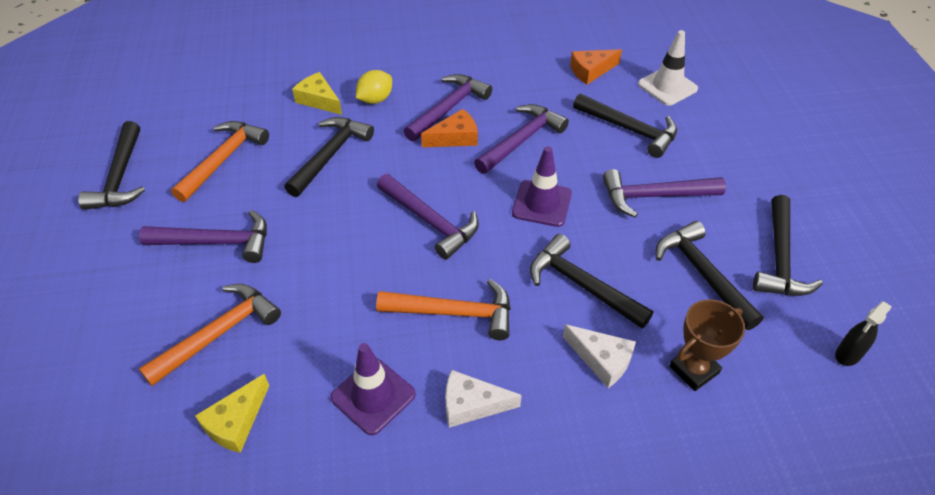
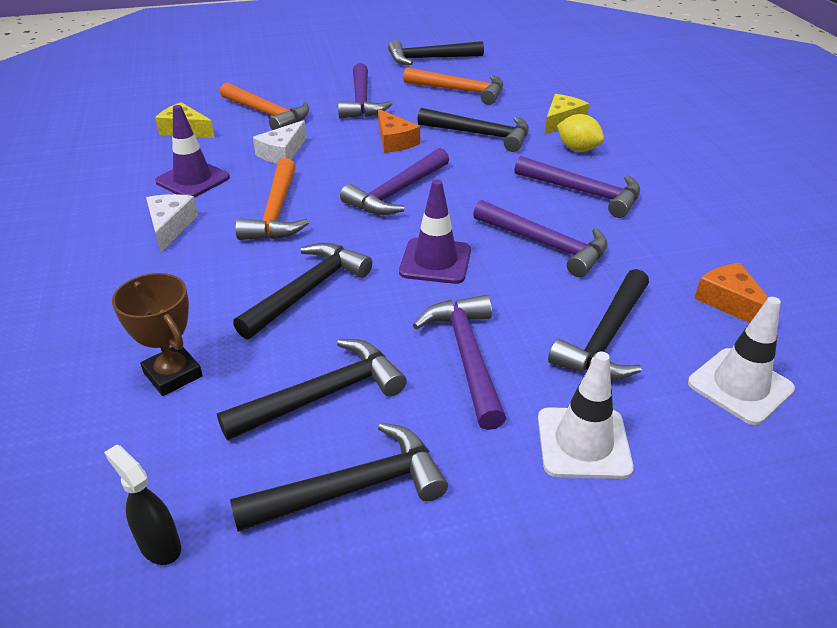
camera: 85 degrees right, 10 degrees down
orange cheese [421,109,478,147] -> orange cheese moved to [378,109,420,153]
white cheese [563,324,636,388] -> white cheese moved to [253,120,307,164]
black hammer [753,195,823,296] -> black hammer turned 150 degrees clockwise [230,423,448,532]
none -> white traffic cone [538,351,634,479]

